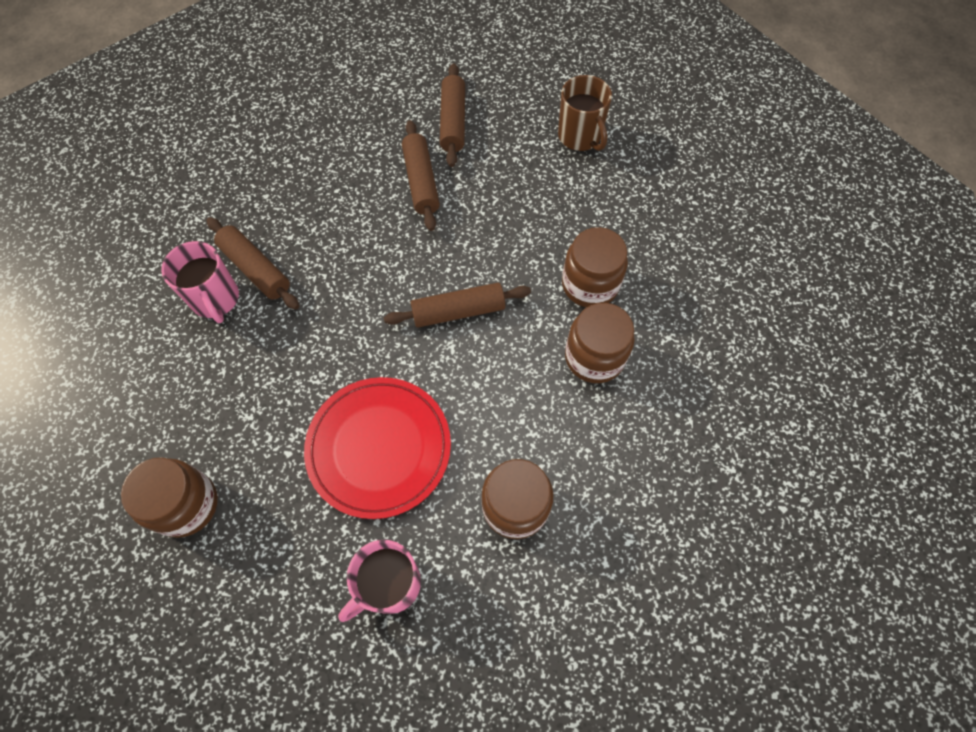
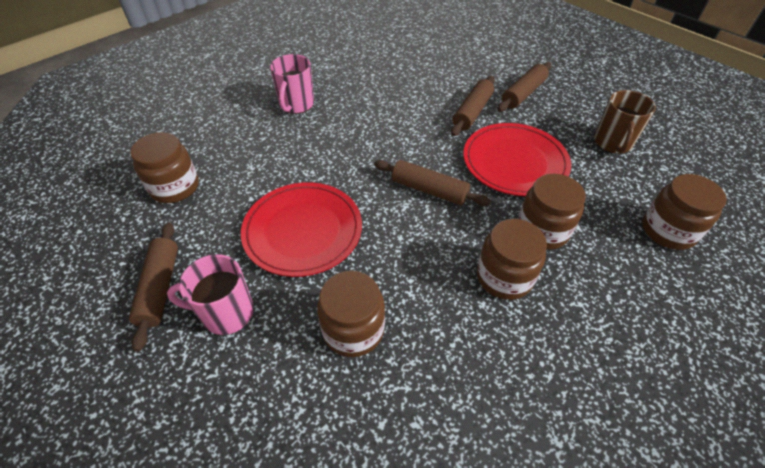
camera: 40 degrees right, 15 degrees down
brown rolling pin [207,217,299,310] -> brown rolling pin moved to [129,223,178,352]
none -> red plate [463,123,571,196]
none -> brown jar [642,174,727,250]

